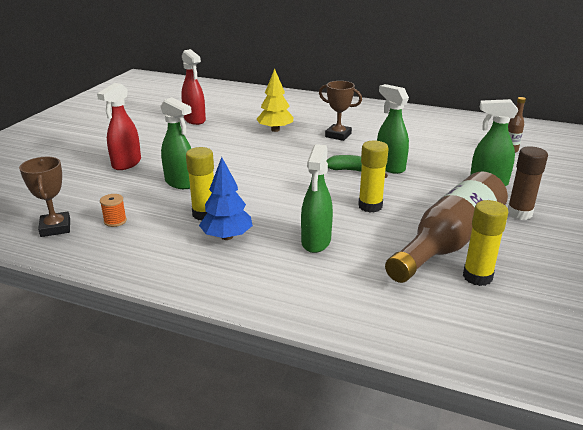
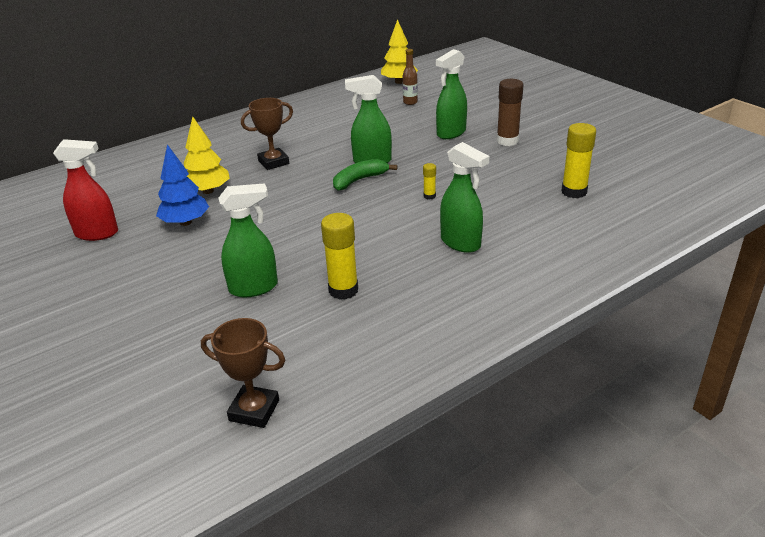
camera: 55 degrees left, 5 degrees up
red spray bottle [97,83,141,170] -> none
orange spool [100,194,127,227] -> none
blue tree [199,157,253,240] -> blue tree moved to [156,144,209,226]
yellow glue stick [358,141,389,213] -> yellow glue stick [423,163,436,200], size x0.50
brown bottle [385,171,508,283] -> none
none -> yellow tree [381,19,418,84]

